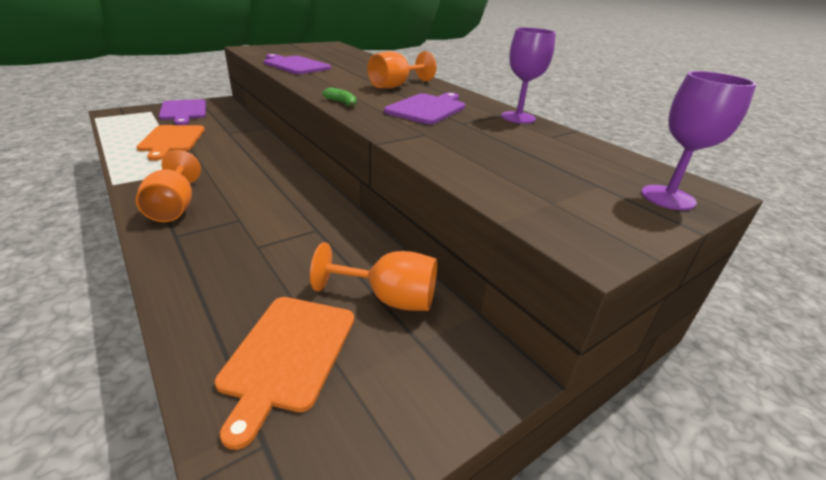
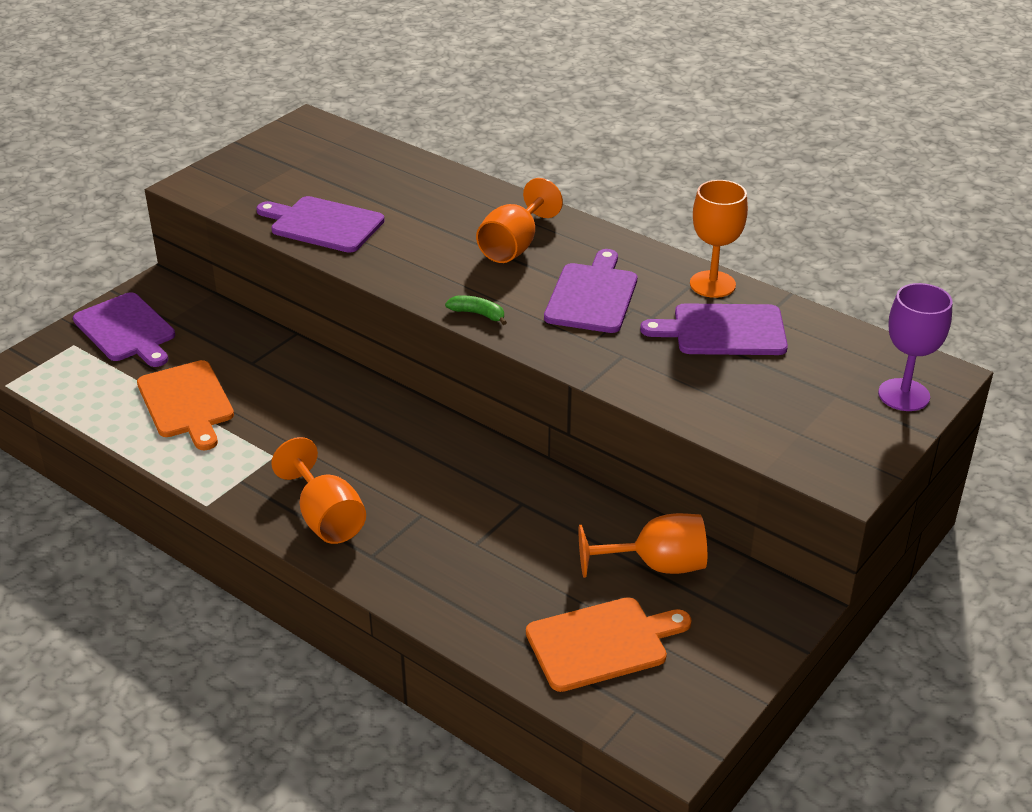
camera: 15 degrees left, 5 degrees up
orange cutting board [215,297,354,450] -> orange cutting board turned 105 degrees counterclockwise [526,597,691,692]
purple goblet [501,28,556,124] -> orange goblet [690,180,748,298]
none -> purple cutting board [640,303,788,355]

